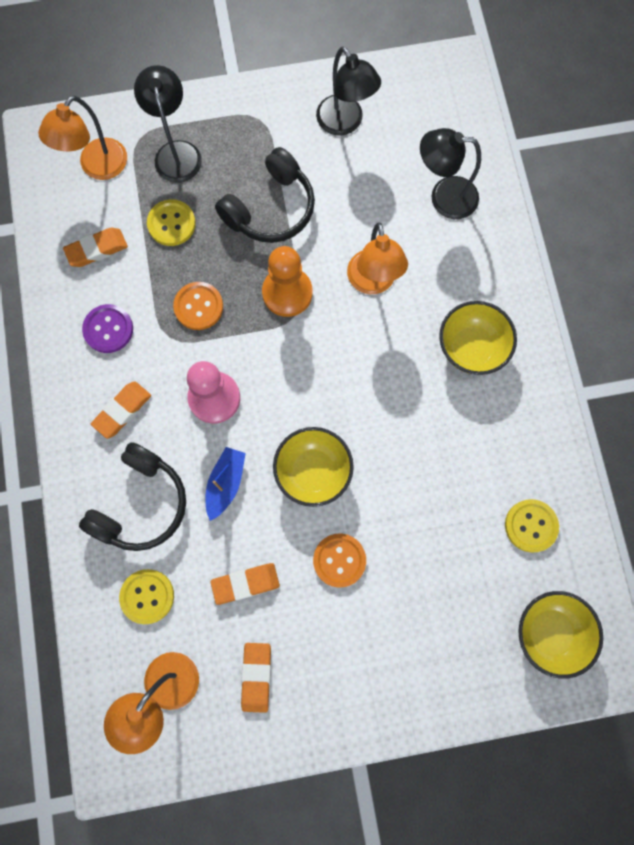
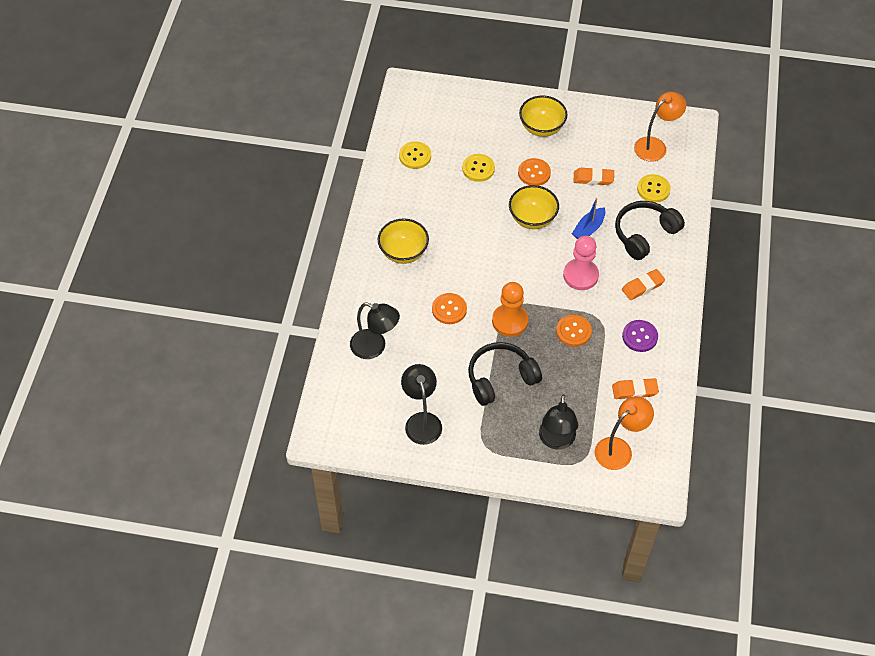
camera: 160 degrees left, 20 degrees down
yellow button [147,199,196,246] -> yellow button moved to [462,154,495,182]
orange eraser [241,643,271,713] -> none
orange lamp [347,223,408,294] -> orange button [432,293,467,324]
yellow bowl [518,591,603,679] -> yellow bowl moved to [519,96,567,137]

